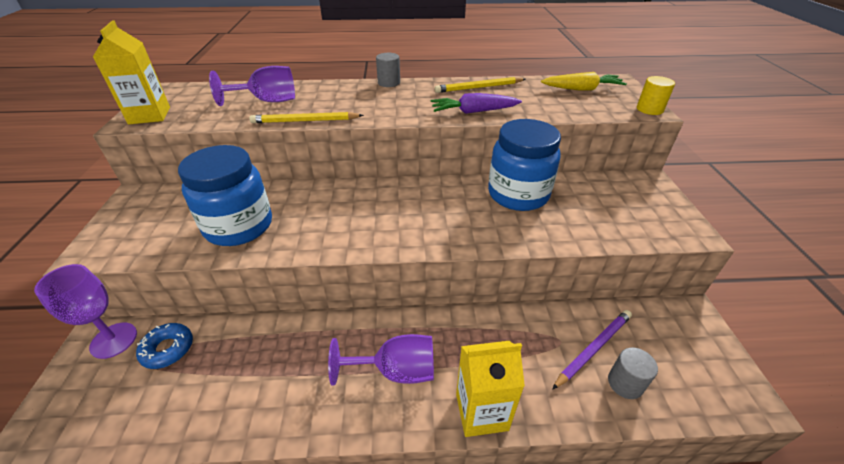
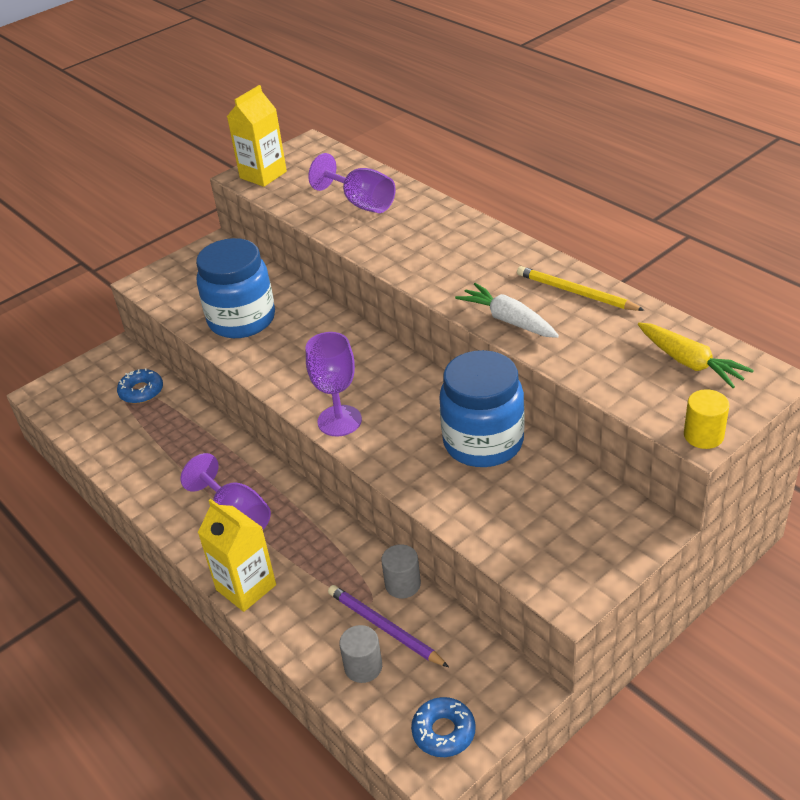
camera: 55 degrees right, 0 degrees up
purple goblet [34,264,137,359] -> purple goblet moved to [306,332,362,437]
yellow pencil [249,112,364,123] -> none
grey cylinder [376,53,400,87] -> grey cylinder moved to [381,544,421,598]
purple carrot [431,93,522,114] -> white carrot [455,283,559,338]
purple pencil [552,310,632,390] -> purple pencil turned 150 degrees counterclockwise [328,585,449,667]
none -> blue donut [411,697,476,757]

